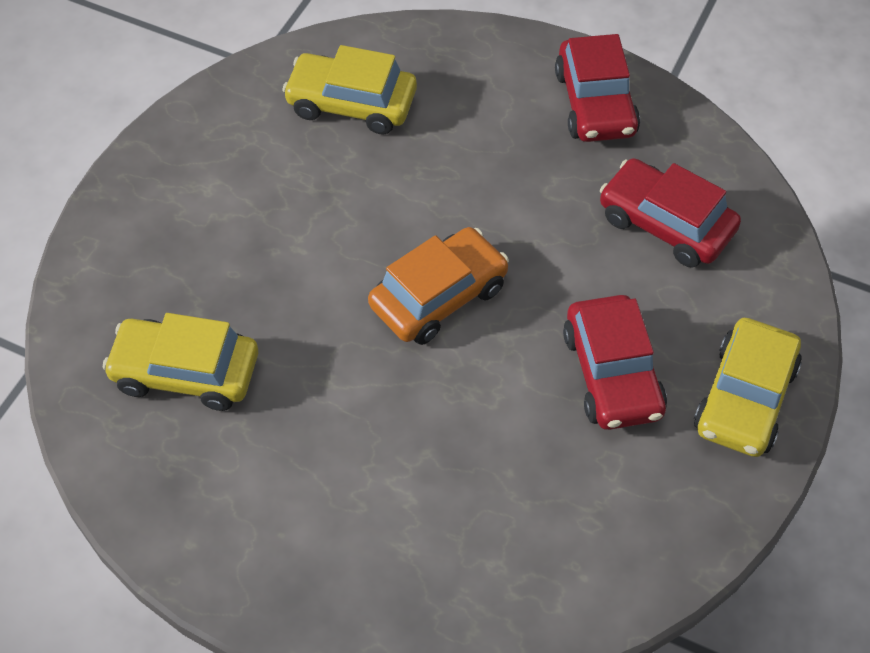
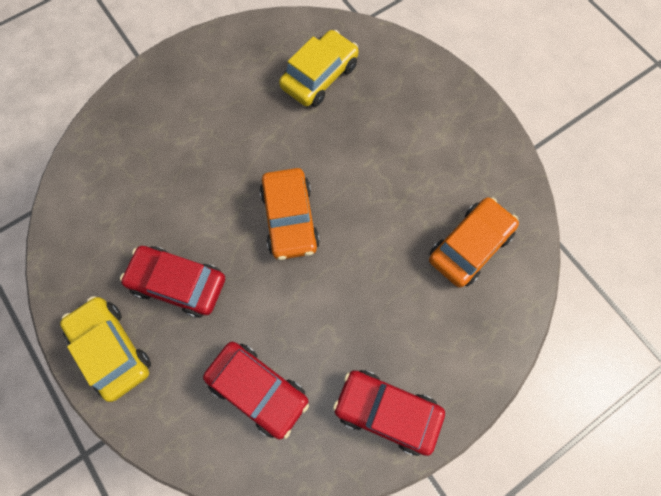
camera: 120 degrees right, 15 degrees up
yellow car [282,45,417,135] -> orange car [429,197,519,287]
red car [600,158,741,268] -> red car turned 60 degrees clockwise [203,342,309,439]

